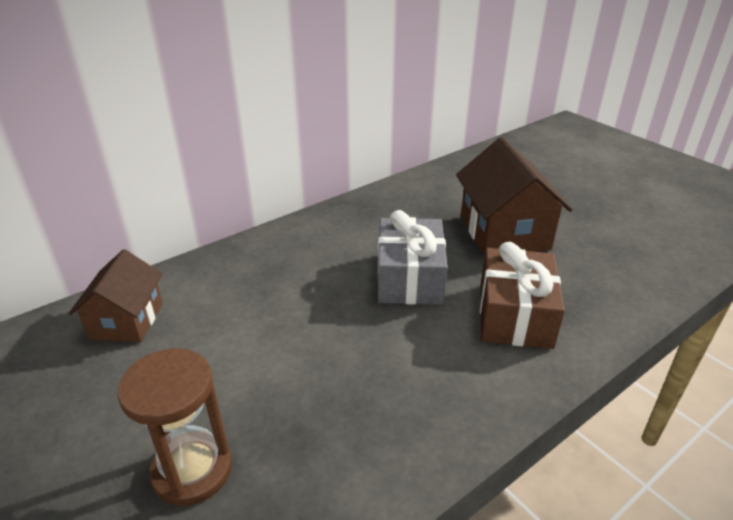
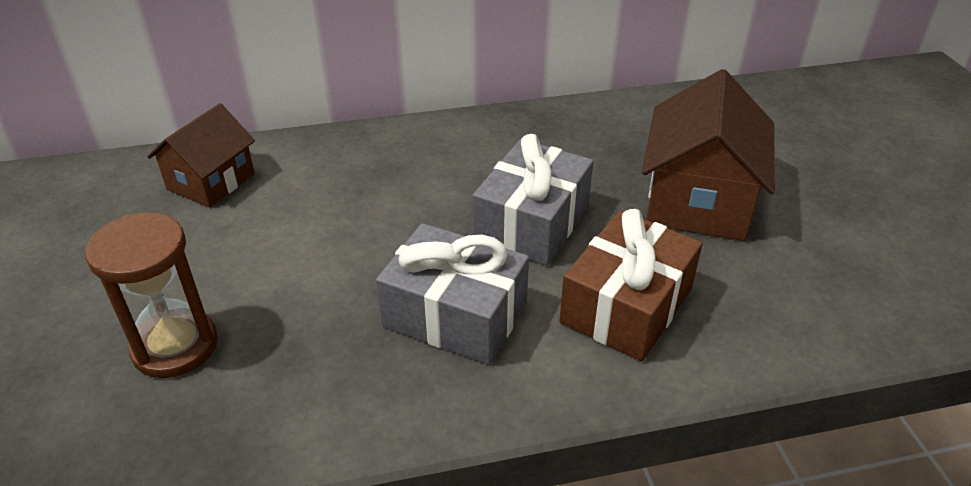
camera: 25 degrees right, 5 degrees up
none -> grey gift [376,223,529,365]

